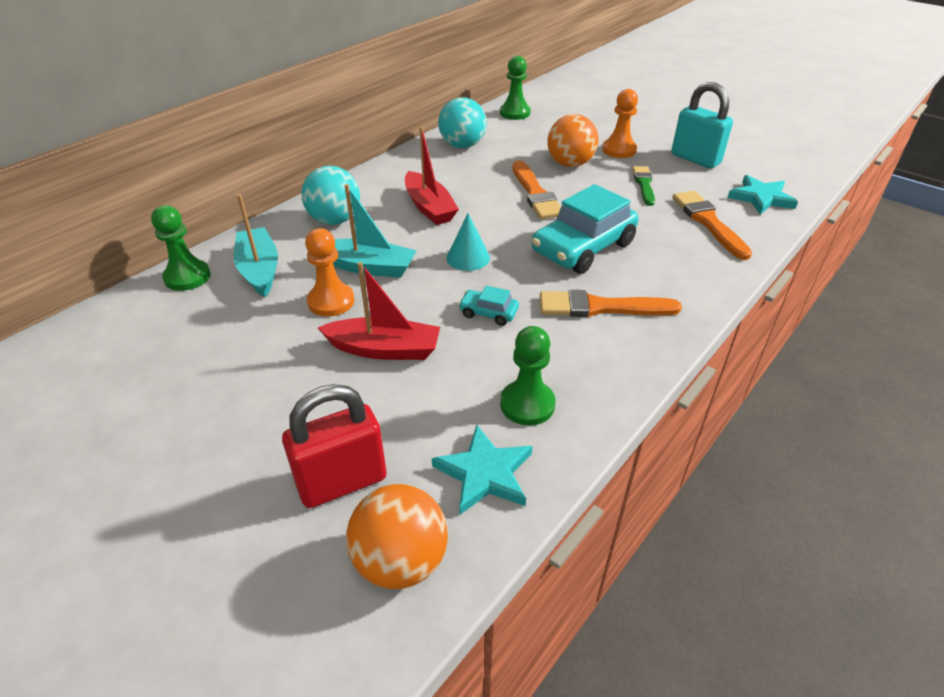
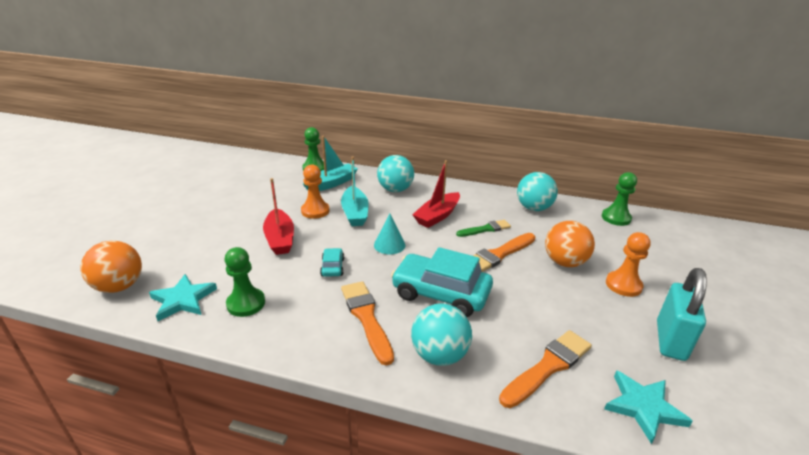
camera: 65 degrees right, 10 degrees down
red padlock [282,384,387,508] -> none
green brush [632,166,655,206] -> green brush moved to [456,220,511,237]
none -> turquoise ball [411,303,472,366]

